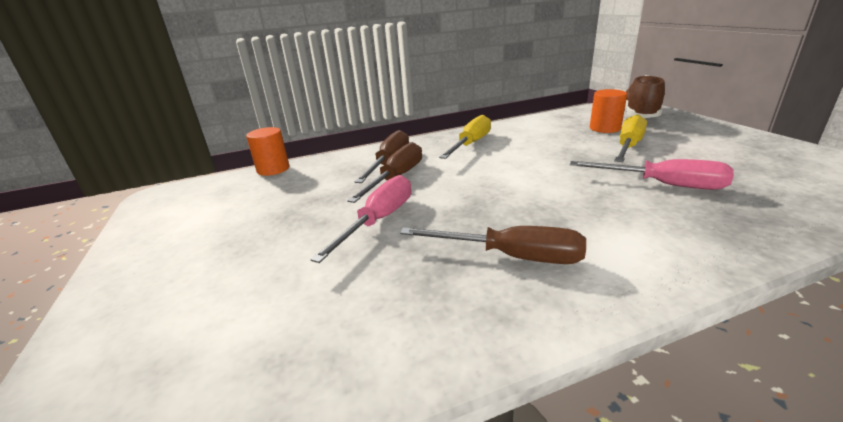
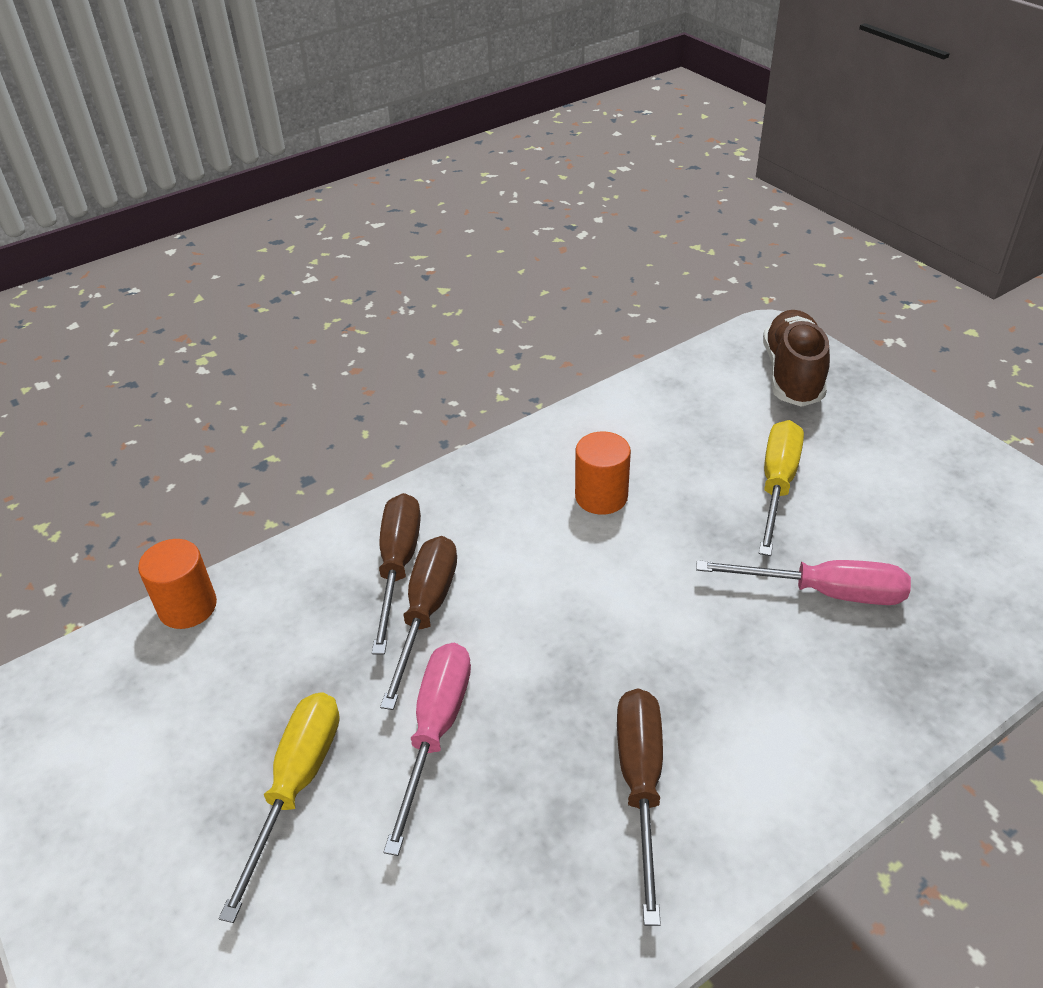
camera: 15 degrees left, 15 degrees up
brown screwdriver [400,226,586,264] -> brown screwdriver turned 90 degrees counterclockwise [617,689,663,926]
yellow screwdriver [439,115,491,159] -> yellow screwdriver moved to [219,692,340,923]
orange cylinder [590,89,627,133] -> orange cylinder moved to [575,431,631,515]

